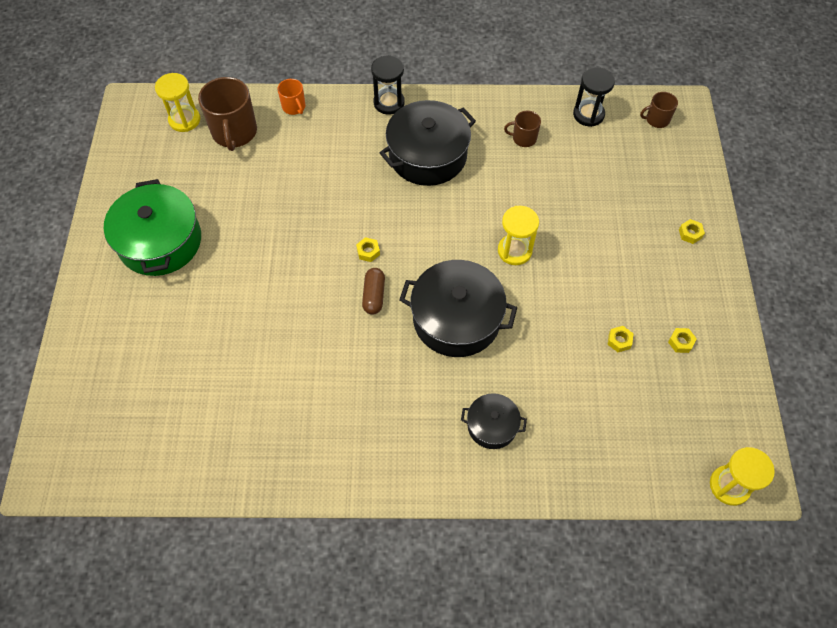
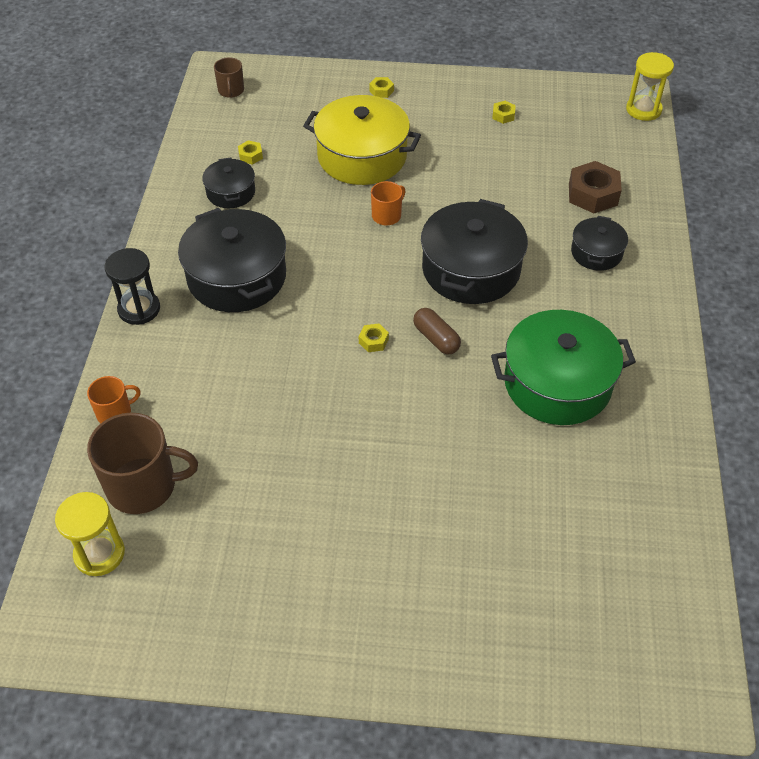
camera: 85 degrees left, 10 degrees down
green pot [104,179,201,276] -> green pot moved to [491,310,636,425]
brown capsule [362,268,385,315] -> brown capsule turned 45 degrees clockwise [413,308,461,355]
yellow hourglass [498,206,539,265] -> orange mug [371,181,406,225]
brown mug [504,111,541,147] -> black pot [202,157,255,208]
black hourglass [573,67,615,127] -> none
yellow nut [607,326,634,352] -> yellow nut moved to [238,140,263,165]
none -> yellow pot [303,95,421,185]
none -> brown nut [569,161,622,213]

